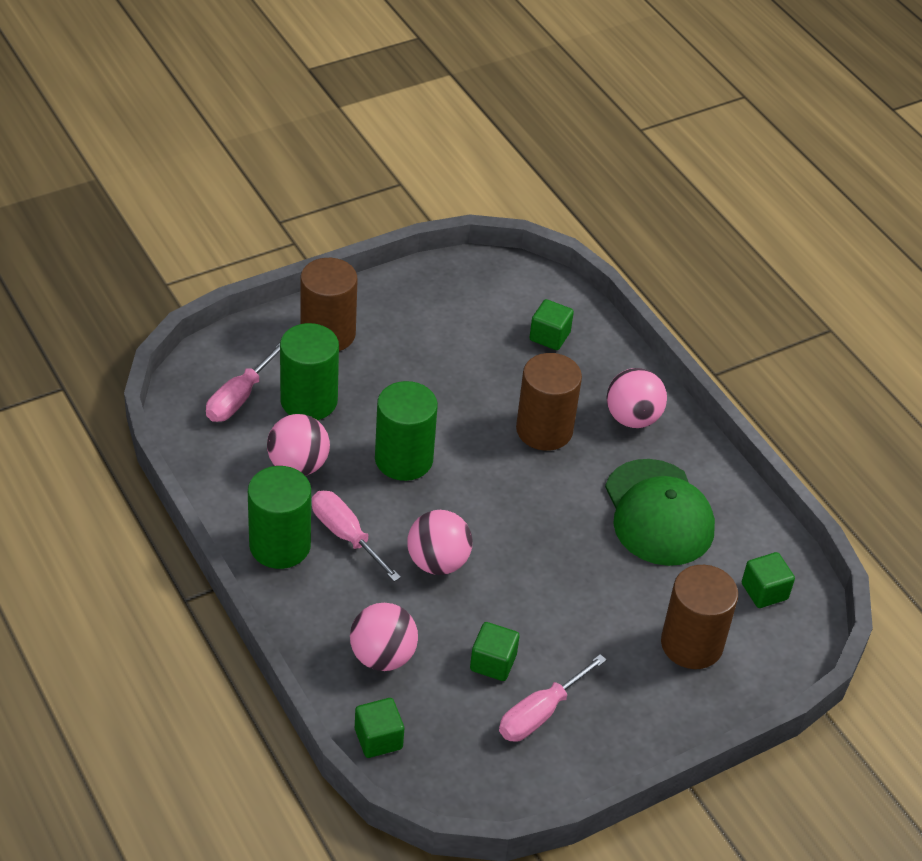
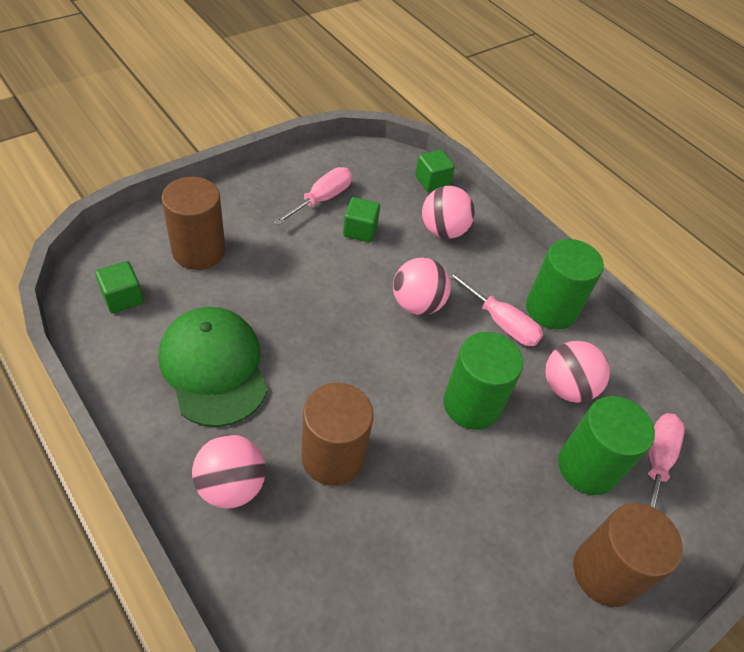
camera: 170 degrees right, 5 degrees up
green cube [529,299,574,350] -> none

